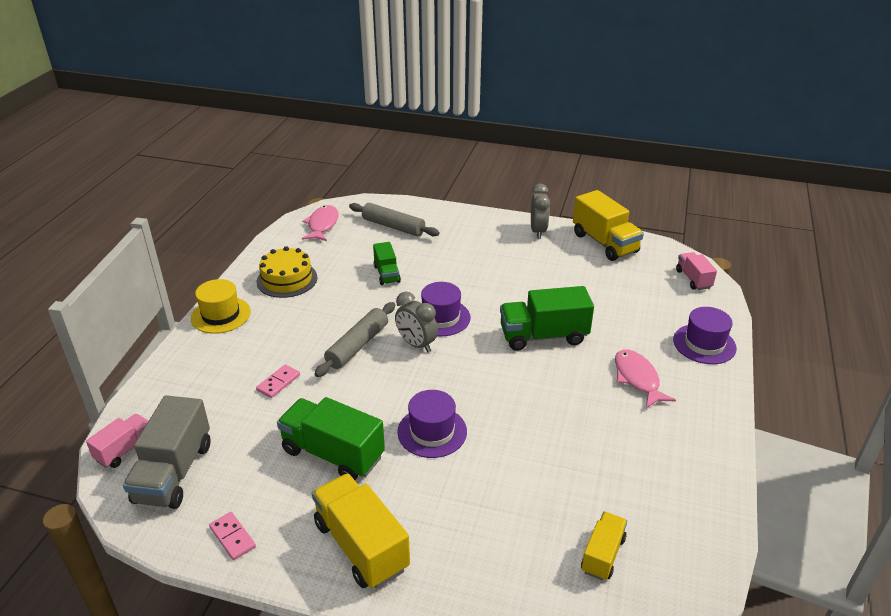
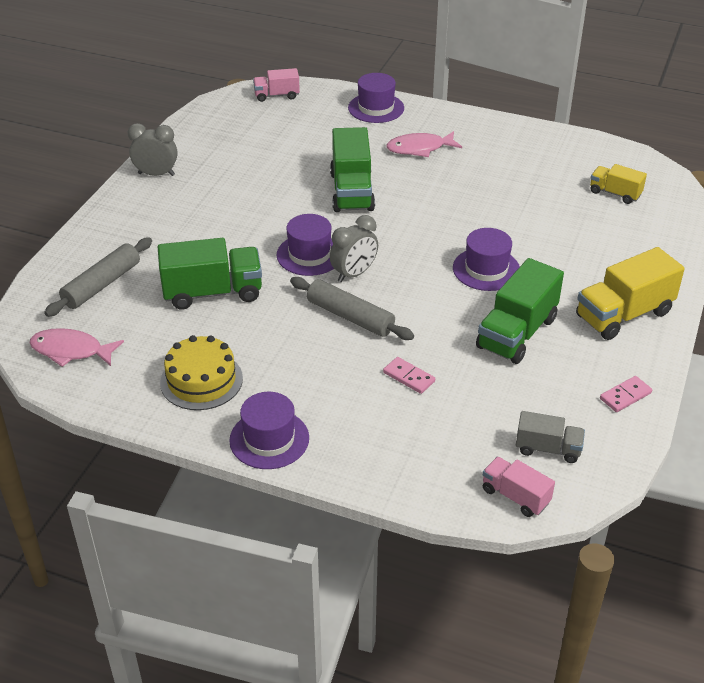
camera: 85 degrees left, 5 degrees up
grey truck [123,395,211,509] -> grey truck [516,411,585,463], size x0.57
yellow hat [191,279,251,334] -> purple hat [229,392,309,469]
green truck [373,242,401,285] -> green truck [158,238,262,310], size x1.75
yellow truck [573,190,644,261] -> none

